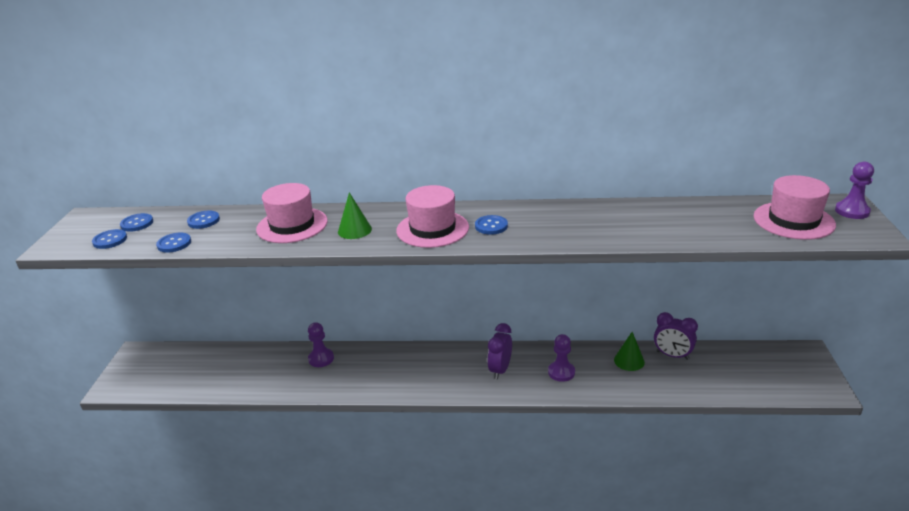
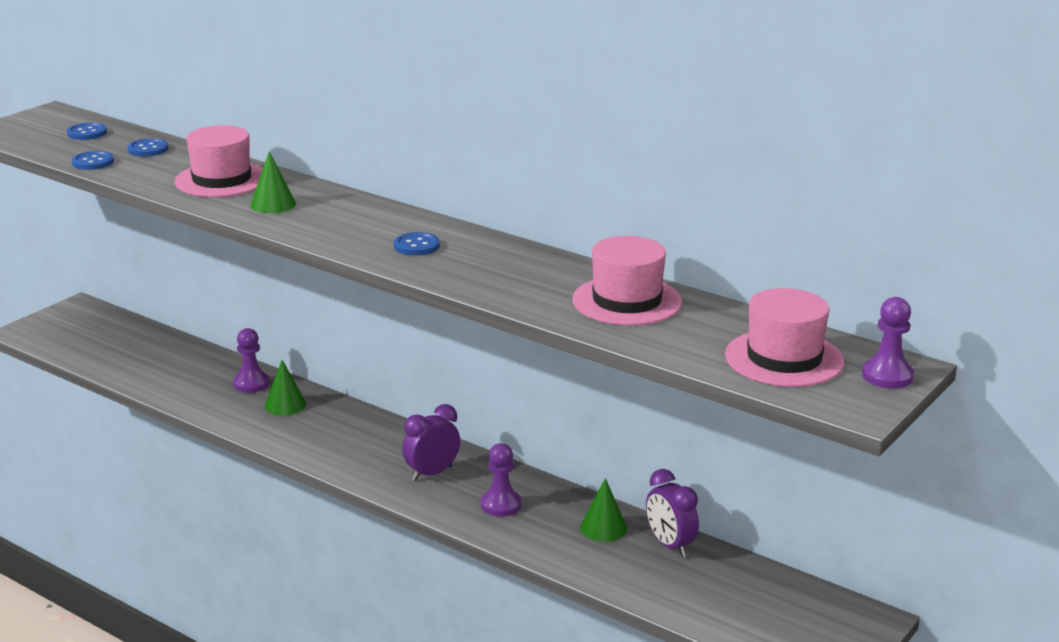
camera: 30 degrees right, 5 degrees down
blue button [92,229,127,249] -> none
pink hat [396,185,469,248] -> pink hat moved to [572,236,682,326]
none -> green cone [265,360,306,415]

